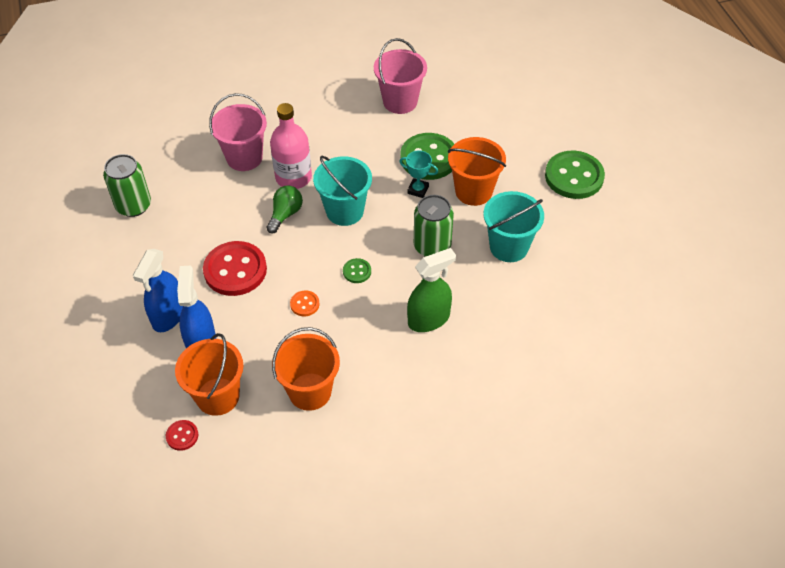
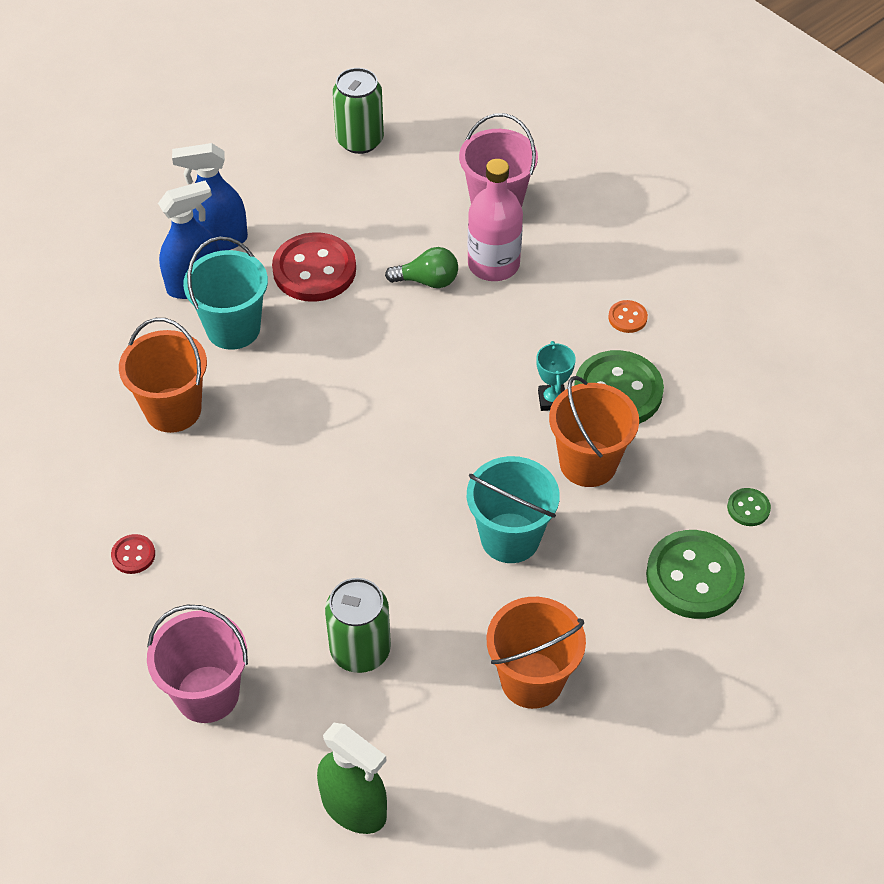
camera: 65 degrees right, 0 degrees up
red button [166,420,198,451] -> red button moved to [111,534,155,574]
orange bucket [175,333,243,416] -> orange bucket moved to [487,597,586,709]
orange button [290,290,320,317] -> orange button moved to [608,300,648,333]
turquoise bucket [313,156,372,226] -> turquoise bucket moved to [183,237,268,350]
green button [343,258,371,283] -> green button moved to [727,488,771,526]
pink bucket [374,38,427,114] -> pink bucket moved to [147,605,248,723]
green spray bottle [407,248,456,332] -> green spray bottle moved to [317,723,387,834]
green can [414,195,454,257] -> green can moved to [325,578,391,673]

